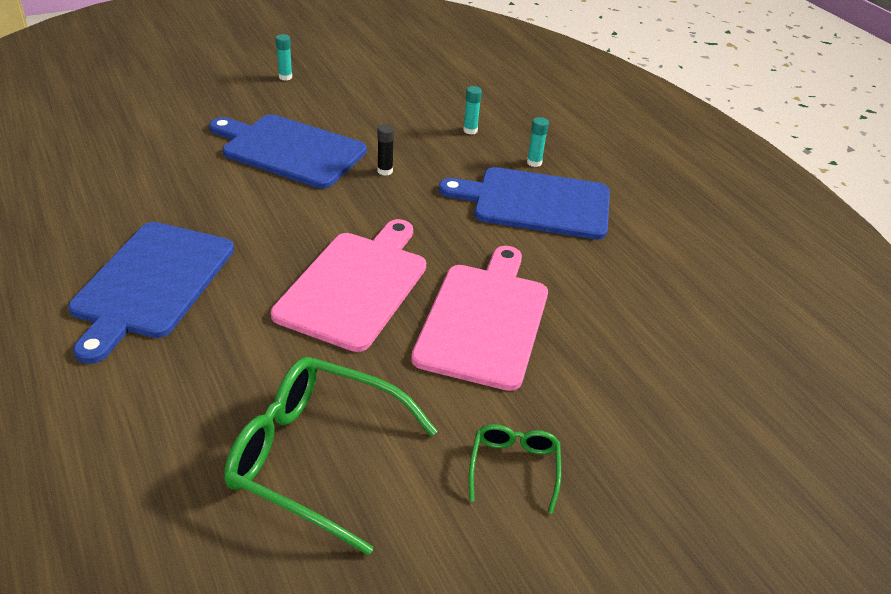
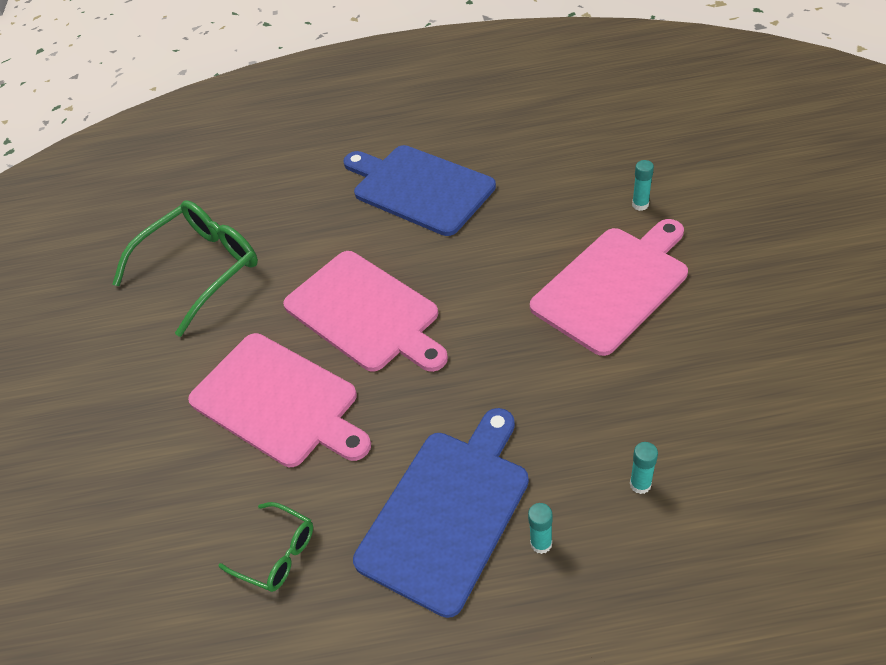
camera: 120 degrees right, 10 degrees up
blue cutting board [209,114,367,189] -> pink cutting board [530,219,688,356]
turquoise glue stick [276,34,292,81] -> turquoise glue stick moved to [632,160,654,211]
black glue stick [377,124,394,176] -> none
green glasses [469,424,561,514] -> green glasses moved to [218,502,313,592]

